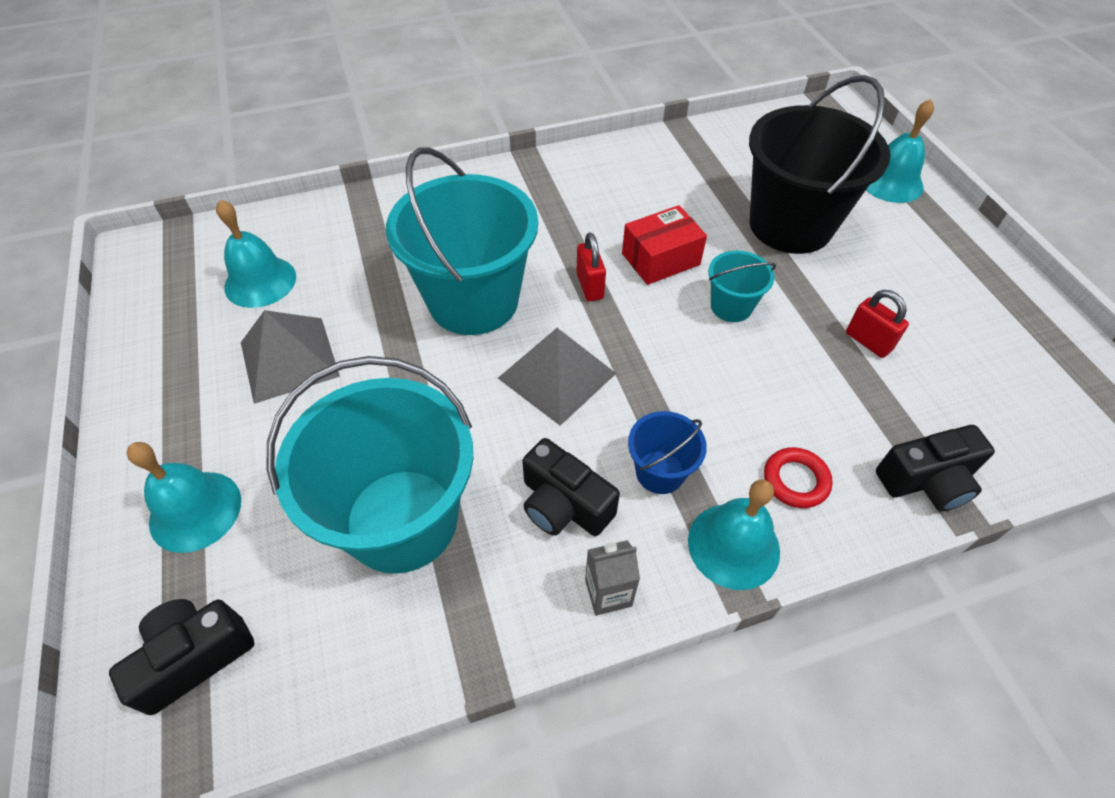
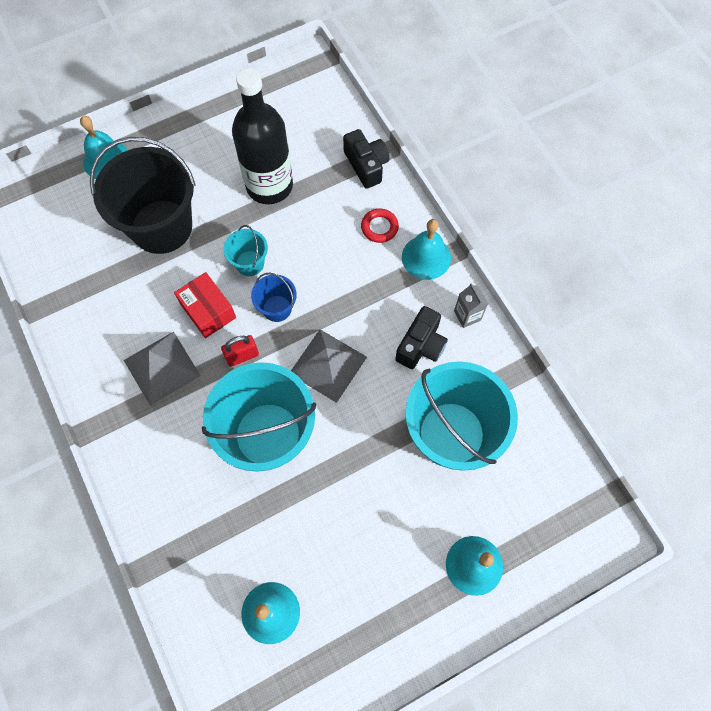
camera: 100 degrees left, 15 degrees up
black camera [109,599,254,715] -> none
grey pyramid [241,310,340,404] -> grey pyramid moved to [124,332,201,406]
blue bucket [628,411,707,494] -> blue bucket moved to [251,273,297,322]
red padlock [846,290,909,358] -> black bottle [232,68,293,204]

